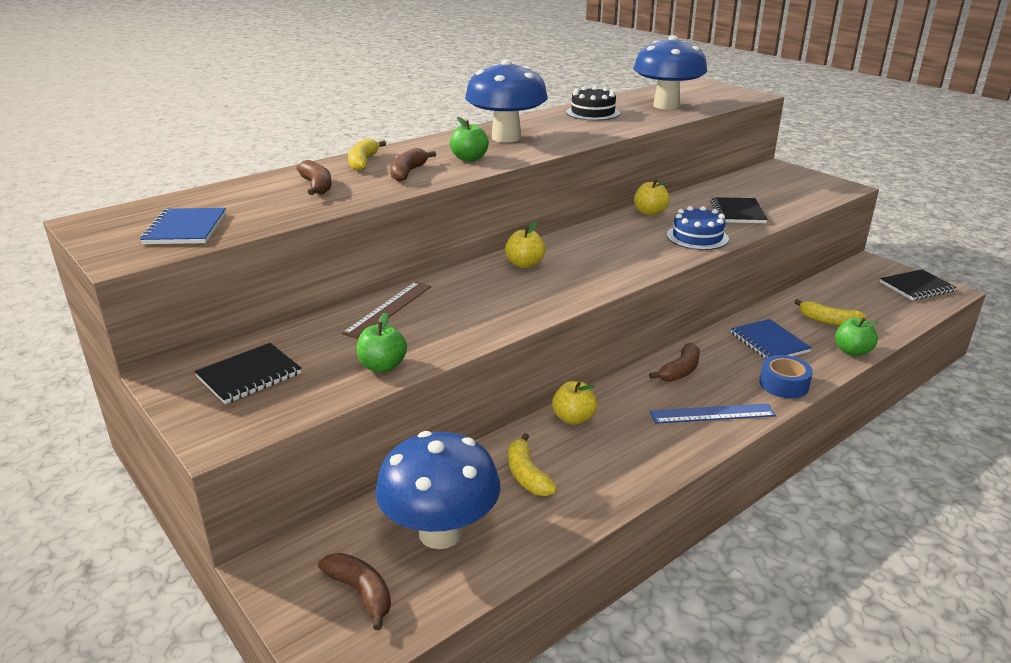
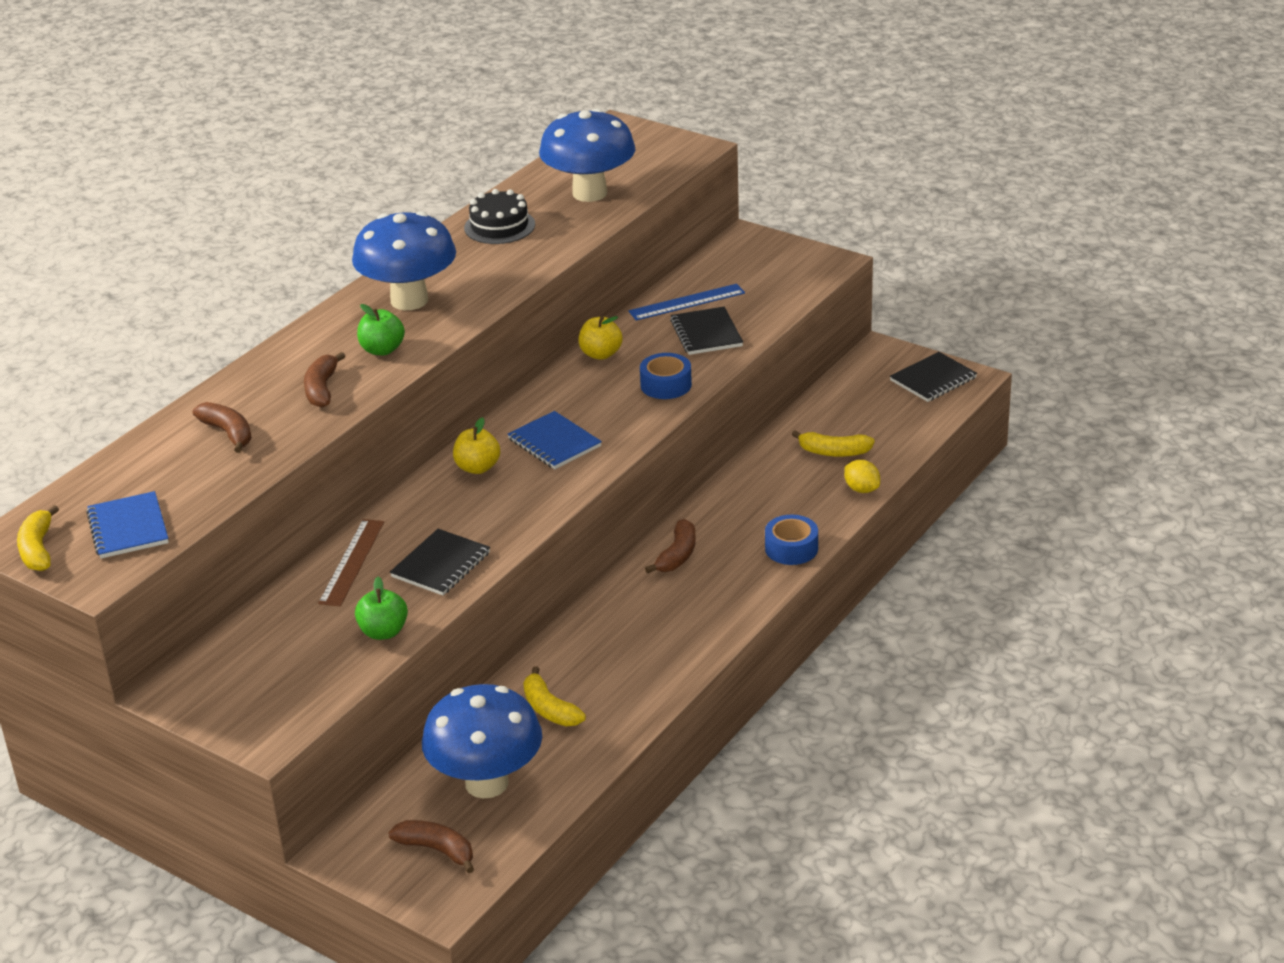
camera: 15 degrees left, 5 degrees up
black notebook [195,343,302,404] -> black notebook moved to [390,529,490,595]
yellow banana [348,138,386,171] -> yellow banana moved to [17,505,59,571]
yellow apple [552,381,597,425] -> none
blue ruler [650,403,776,424] -> blue ruler moved to [628,284,745,321]
blue cake [667,206,729,250] -> blue tape [640,353,692,399]
blue notebook [731,319,812,359] -> blue notebook moved to [508,411,602,469]
green apple [835,318,879,356] -> yellow lemon [844,460,880,493]

